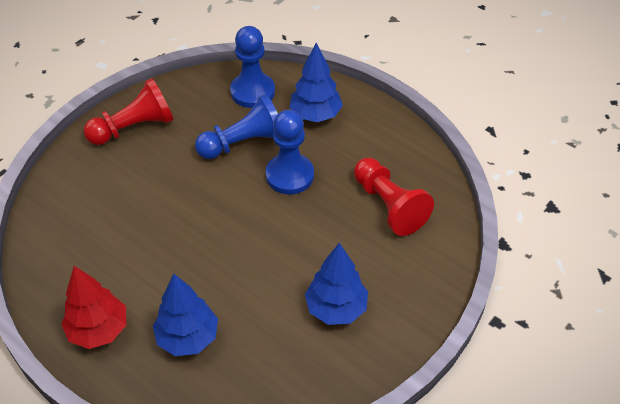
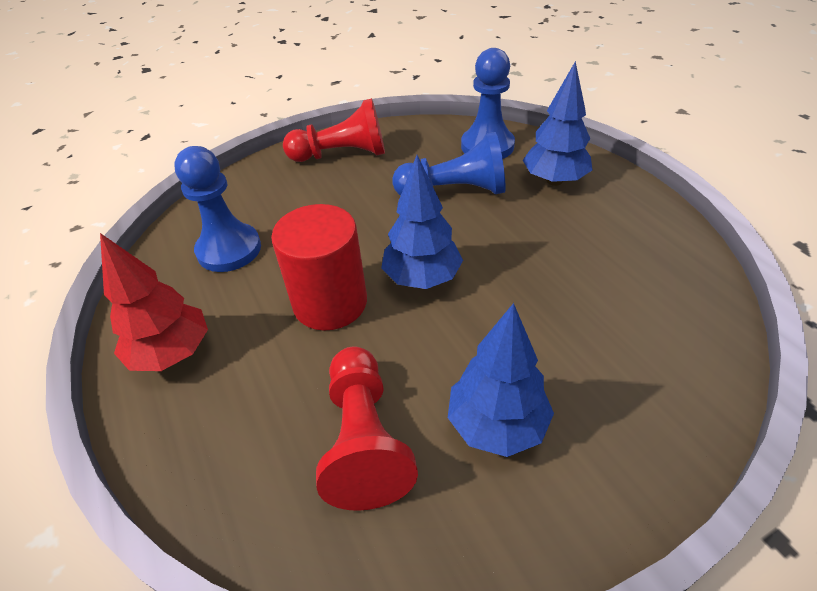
camera: 25 degrees right, 5 degrees down
blue tree [153,274,218,356] -> blue tree moved to [381,155,463,289]
blue pawn [266,110,314,194] -> blue pawn moved to [174,146,261,272]
red pawn [354,158,434,236] -> red pawn moved to [316,346,418,511]
none -> red cylinder [271,204,367,331]

